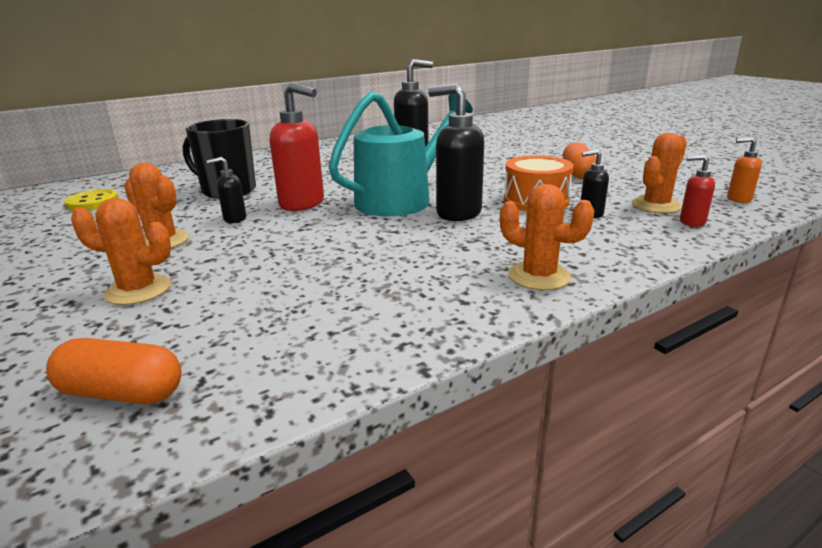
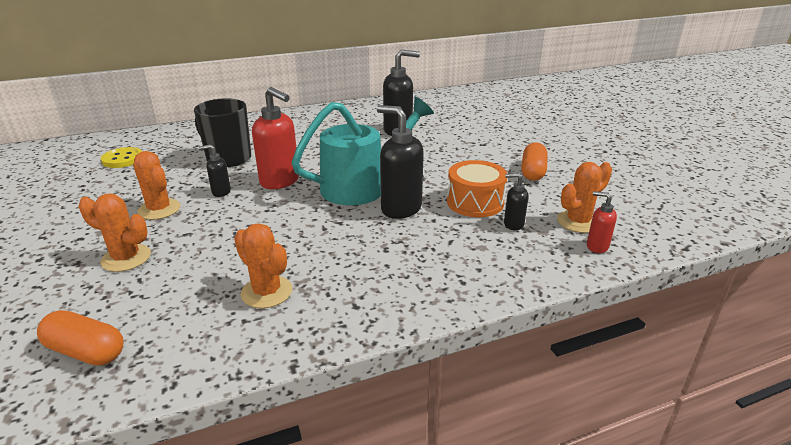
camera: 10 degrees right, 5 degrees up
orange cactus [500,184,594,290] -> orange cactus moved to [234,223,292,308]
orange soap dispenser [727,137,762,203] -> none

